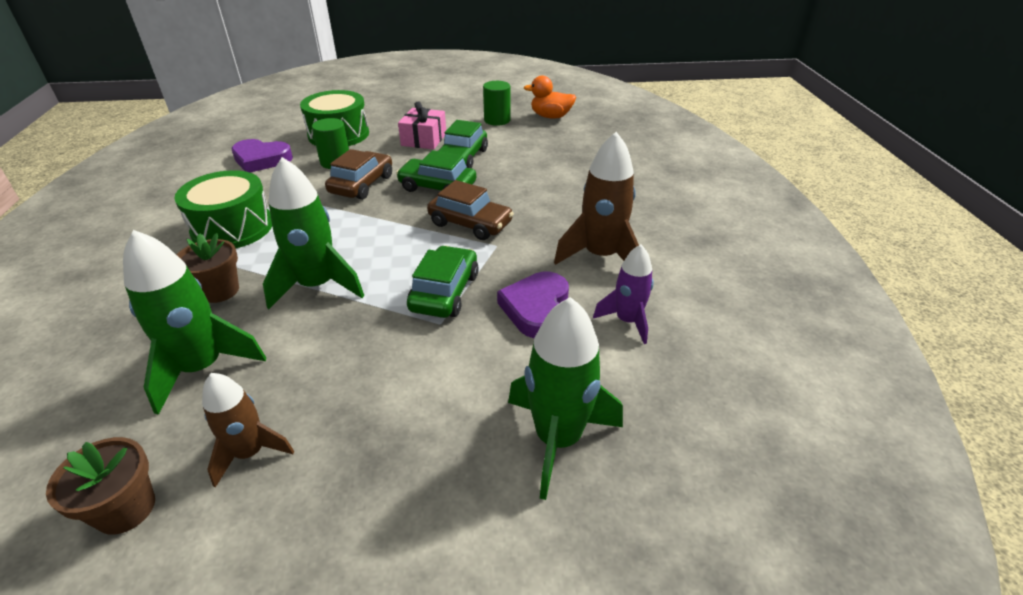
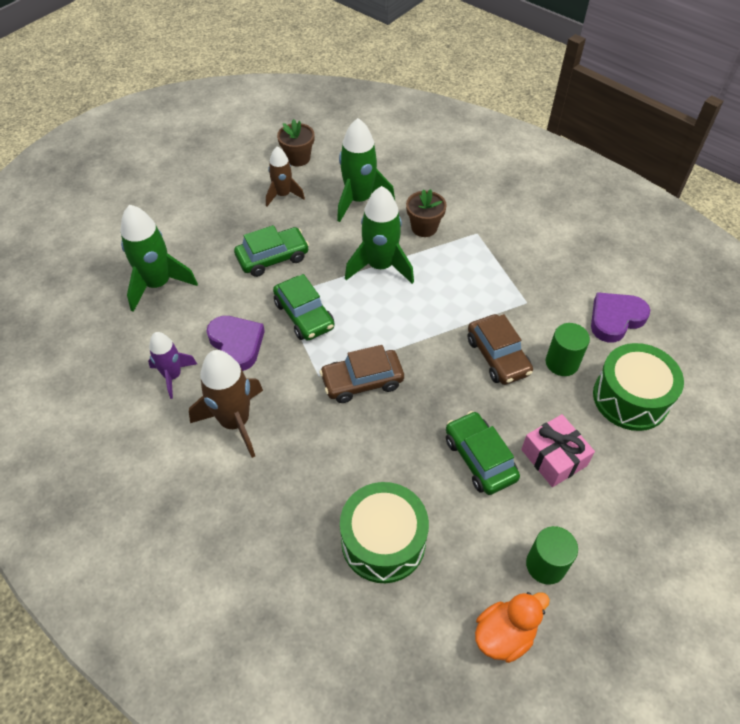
camera: 135 degrees right, 15 degrees up
green drum [174,170,272,248] -> green drum moved to [340,482,429,583]
green car [396,150,476,192] -> green car moved to [234,225,309,277]

